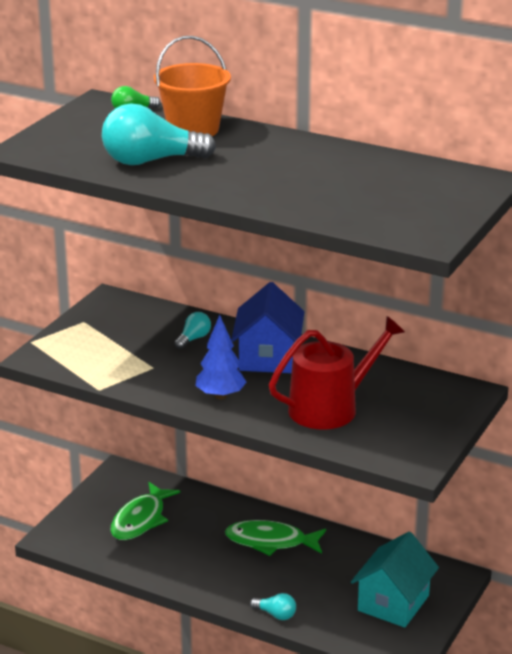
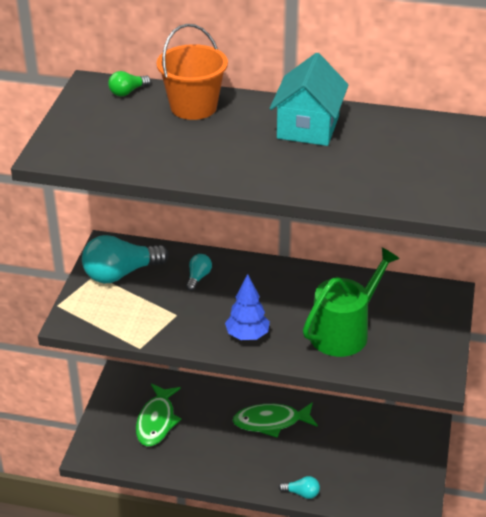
camera: 15 degrees left, 10 degrees up
turquoise light bulb [102,104,216,165] -> turquoise light bulb moved to [82,235,169,283]
blue house [231,282,304,373] -> none
red watering can [269,316,405,430] -> green watering can [303,247,400,357]
turquoise house [351,532,439,628] -> turquoise house moved to [270,53,349,146]

